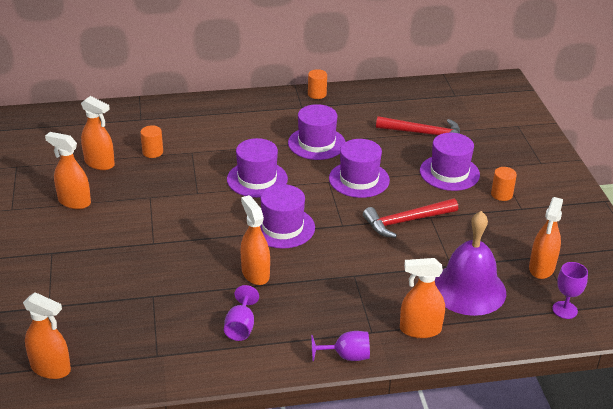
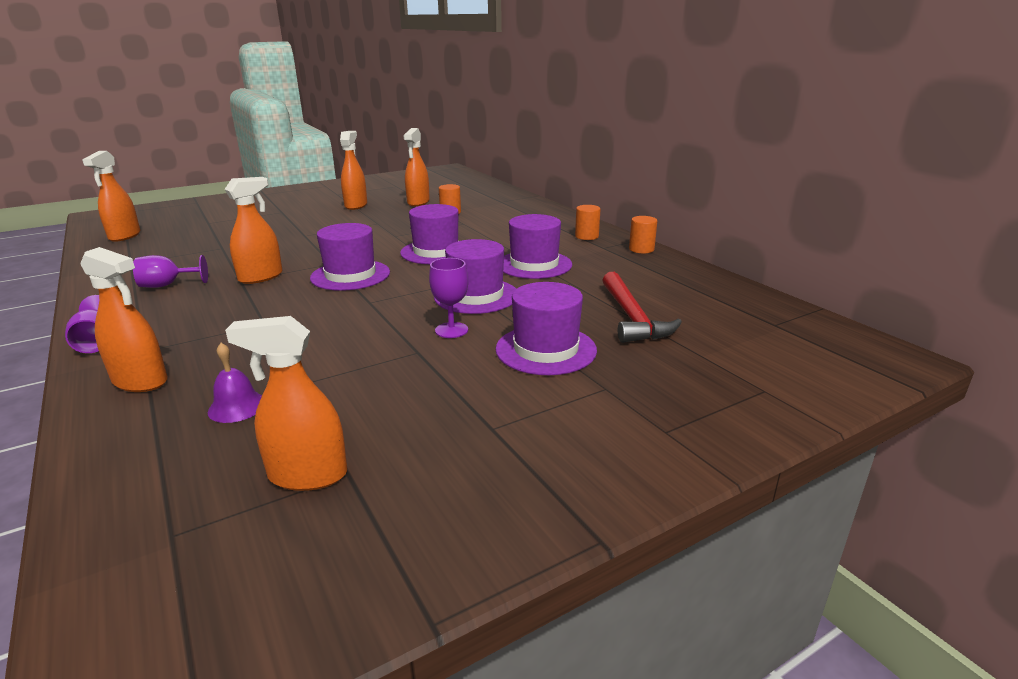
camera: 70 degrees right, 10 degrees down
red hammer [363,198,458,238] -> none
orange spray bottle [400,258,445,338] -> orange spray bottle turned 135 degrees clockwise [80,247,168,392]
purple bell [435,211,506,316] -> purple bell [208,343,262,423], size x0.43
orange cylinder [491,167,517,201] -> orange cylinder moved to [575,205,601,240]
purple goblet [552,262,588,319] -> purple goblet moved to [429,258,468,338]

